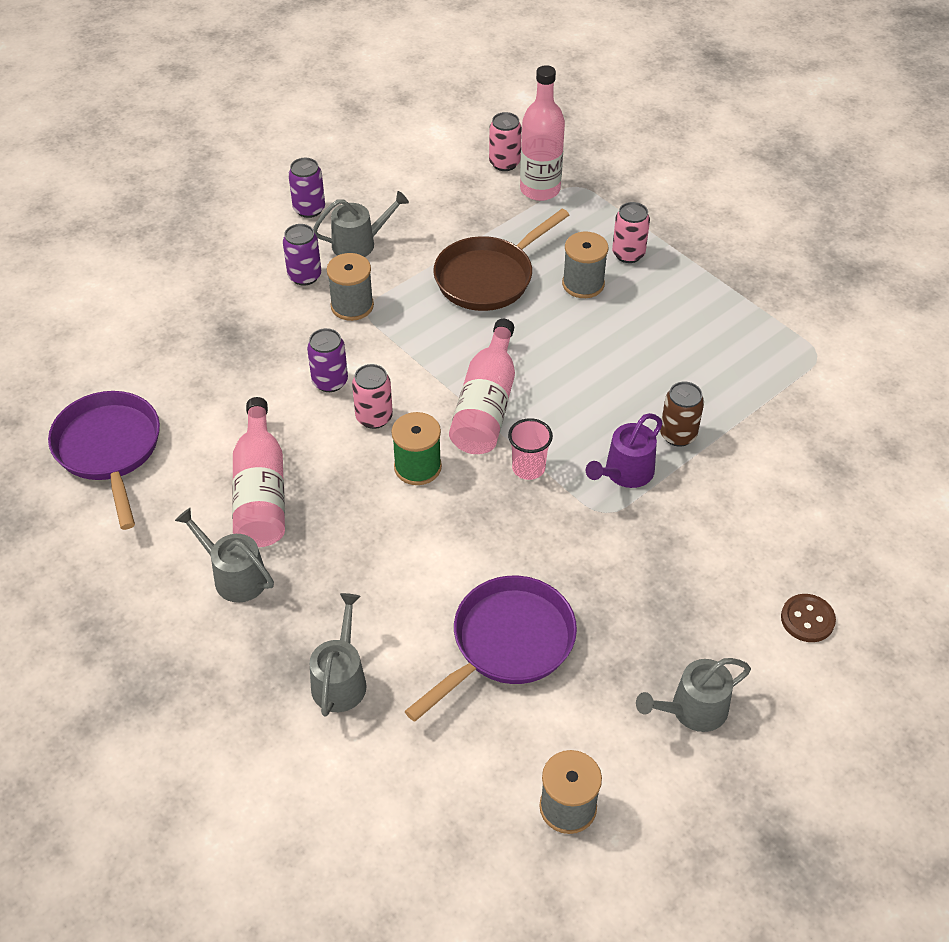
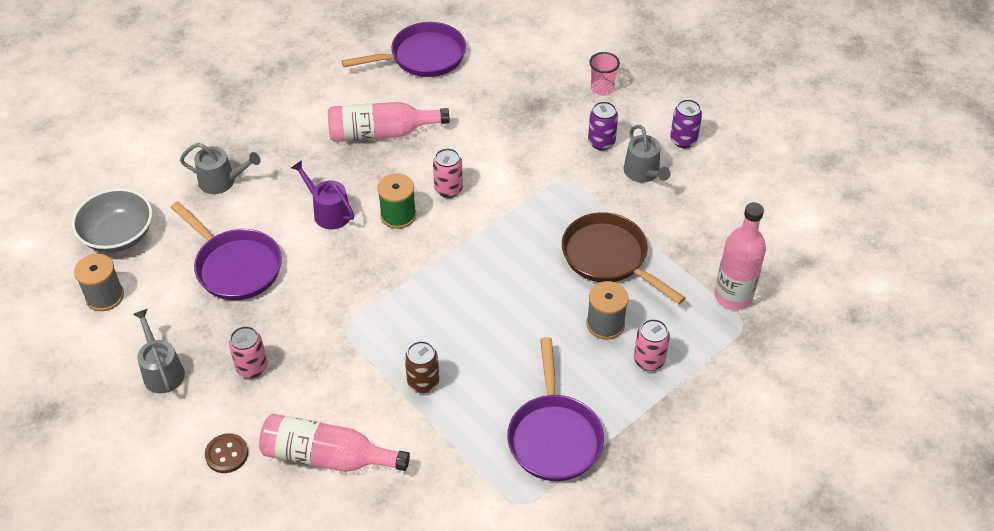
camera: 90 degrees right, 0 degrees up
grey watering can [175,508,274,603] -> none
purple can [307,328,348,392] -> none
grey spool [327,253,374,321] -> none
pink bottle [449,319,515,454] -> pink bottle moved to [259,414,410,472]
pink can [489,112,522,171] -> pink can moved to [229,326,268,378]
pink cup [508,418,553,480] -> pink cup moved to [589,52,620,95]
purple watering can [586,413,663,488] -> purple watering can moved to [291,160,354,229]
none -> grey bowl [72,188,153,253]
none -> purple pan [507,337,604,481]

